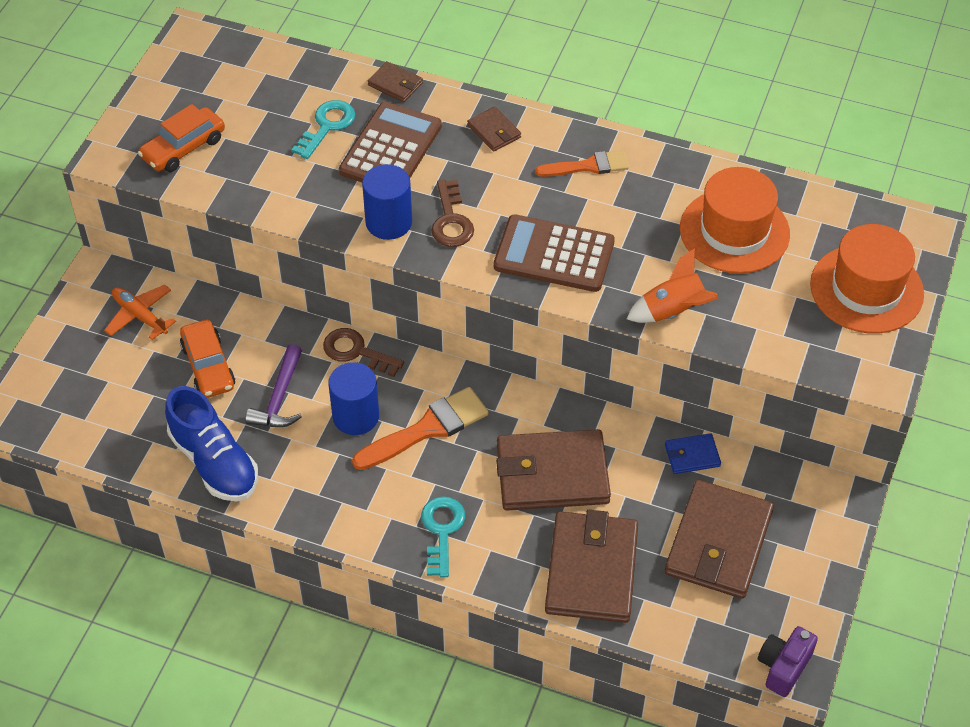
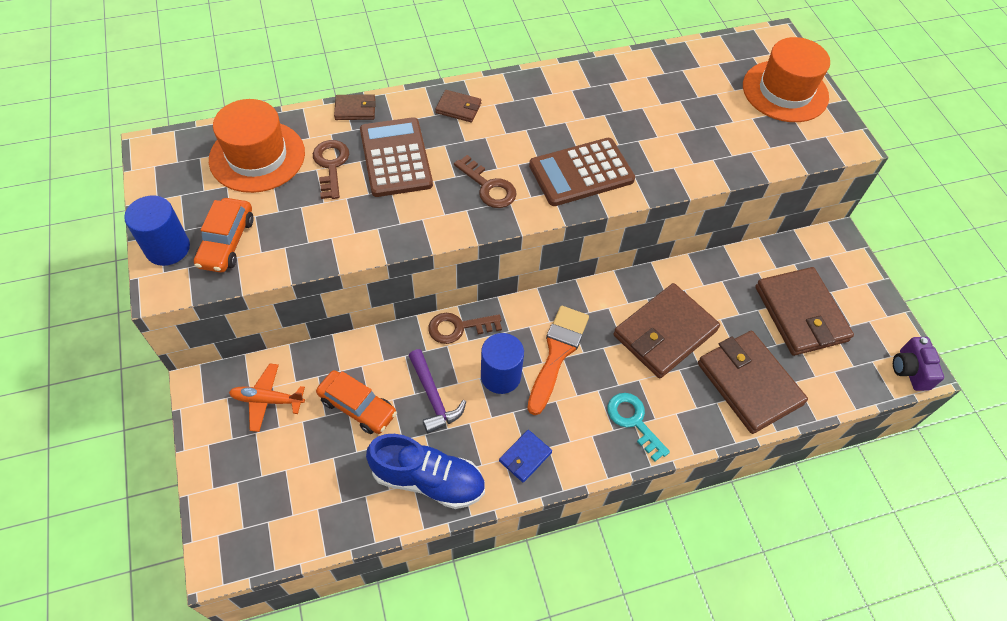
camera: 40 degrees left, 5 degrees up
turquoise key [291,100,355,159] -> brown key [313,140,349,199]
blue cylinder [362,164,412,240] -> blue cylinder moved to [124,195,190,266]
orange brush [535,150,629,177] -> none
orange rocket [627,248,718,323] -> none
blue wallet [665,433,721,474] -> blue wallet moved to [499,430,552,483]
orange hat [680,167,790,274] -> orange hat moved to [209,99,305,193]

